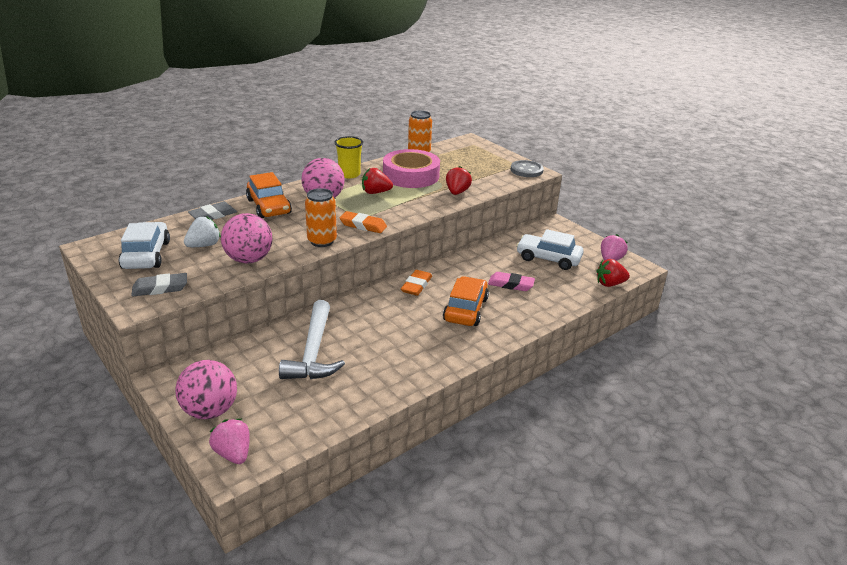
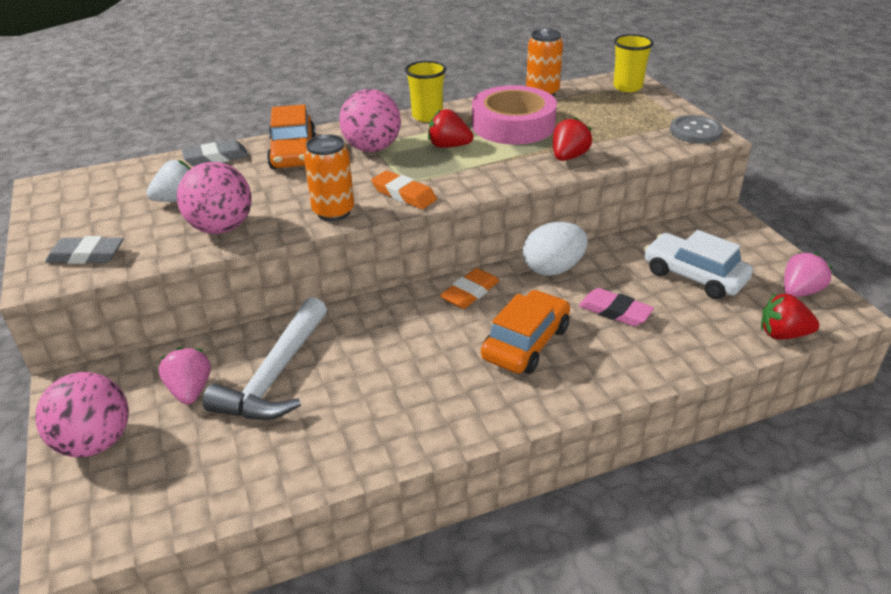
camera: 20 degrees right, 5 degrees up
white car [119,222,170,269] -> none
pink strawberry [209,419,250,464] -> pink strawberry moved to [159,347,211,405]
none -> white egg [523,222,588,276]
none -> yellow cup [613,34,654,92]

